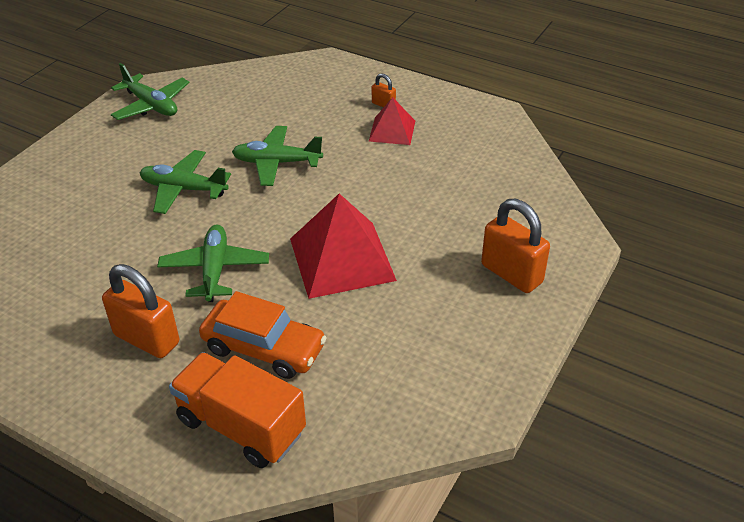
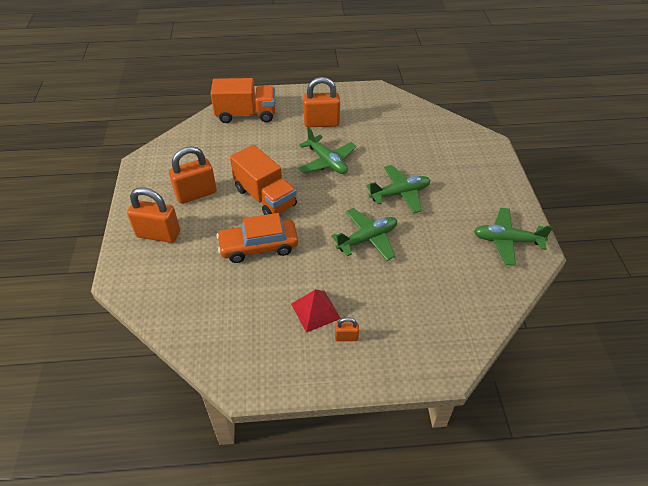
camera: 145 degrees right, 5 degrees up
orange car [199,291,327,379] -> orange car moved to [217,213,298,263]
red pyramid [290,194,397,299] -> orange truck [230,145,297,215]
none -> orange padlock [169,146,217,204]

